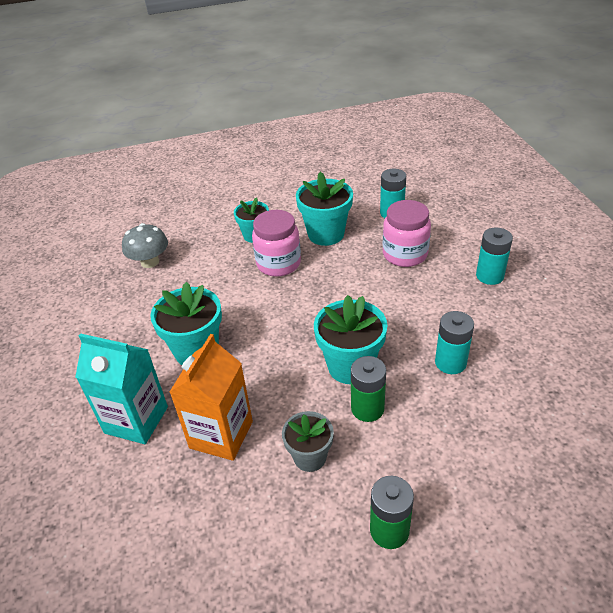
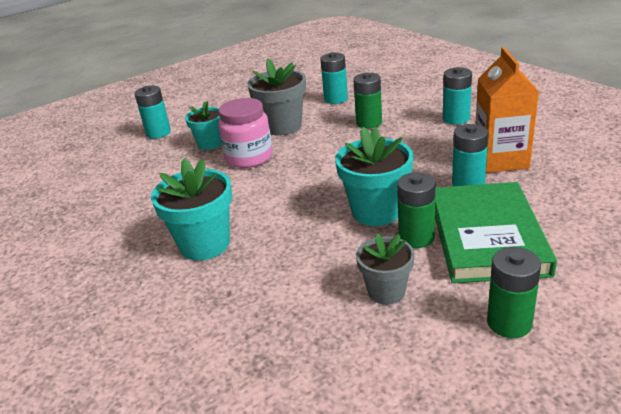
camera: 20 degrees left, 10 degrees down
turquoise carton [75,333,168,444] -> none
grey mushroom [122,223,168,268] -> none
orange carton [170,334,253,461] -> orange carton moved to [476,47,539,173]
turquoise flower pot [296,172,353,246] -> grey flower pot [247,59,306,136]
pink jar [383,200,431,267] -> green battery [353,72,382,129]
none -> turquoise battery [134,86,171,139]
none -> green book [435,182,557,283]

